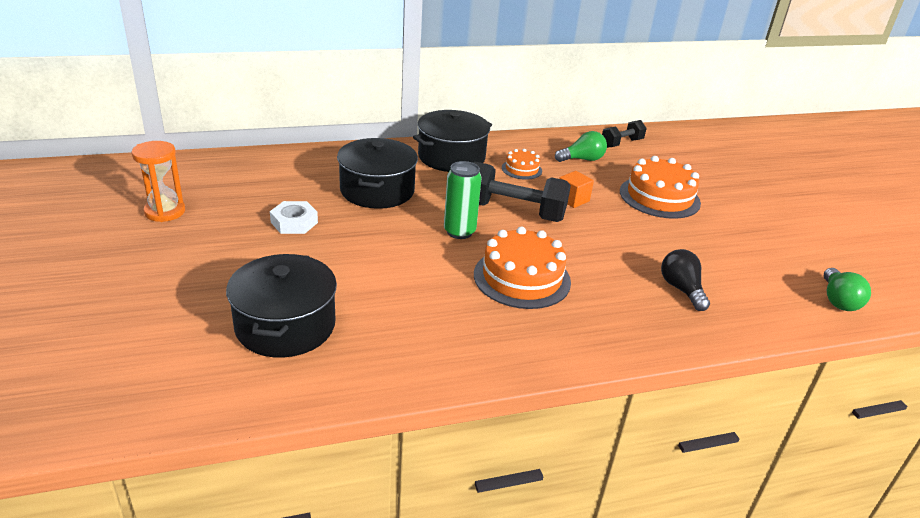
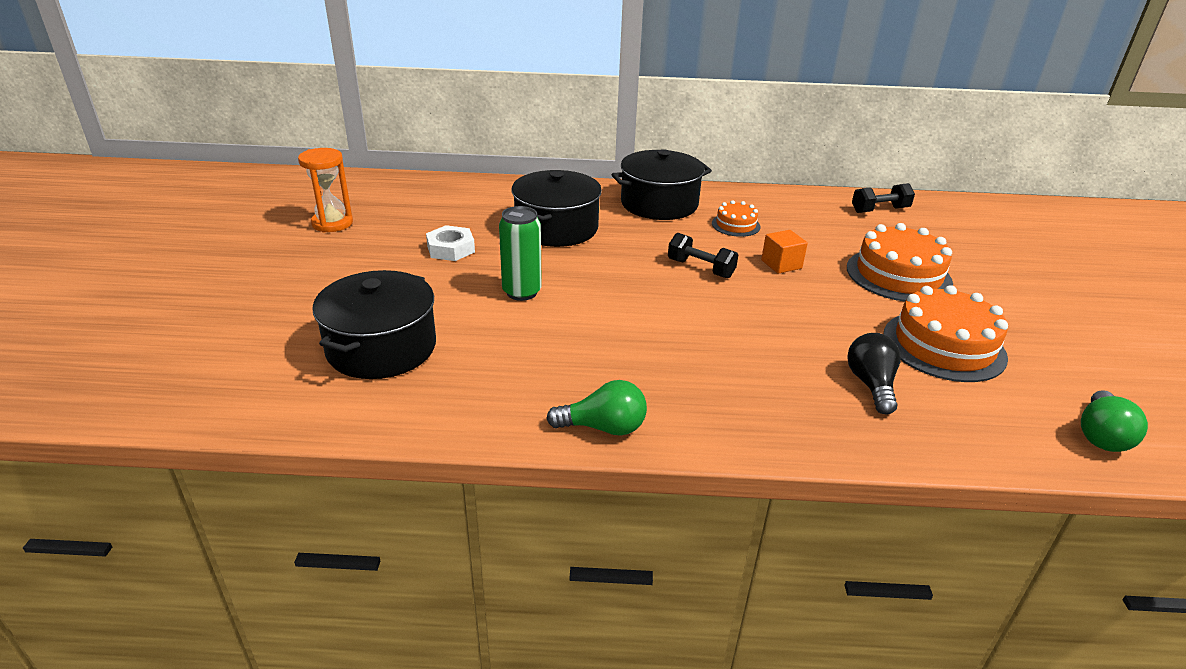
camera: 20 degrees right, 0 degrees up
green can [444,161,482,239] -> green can moved to [499,206,542,301]
black dumbbell [473,162,571,222] -> black dumbbell [668,233,738,278], size x0.56
orange cake [474,227,571,309] -> orange cake moved to [884,285,1008,382]
green light bulb [555,131,607,162] -> green light bulb moved to [546,380,647,436]

